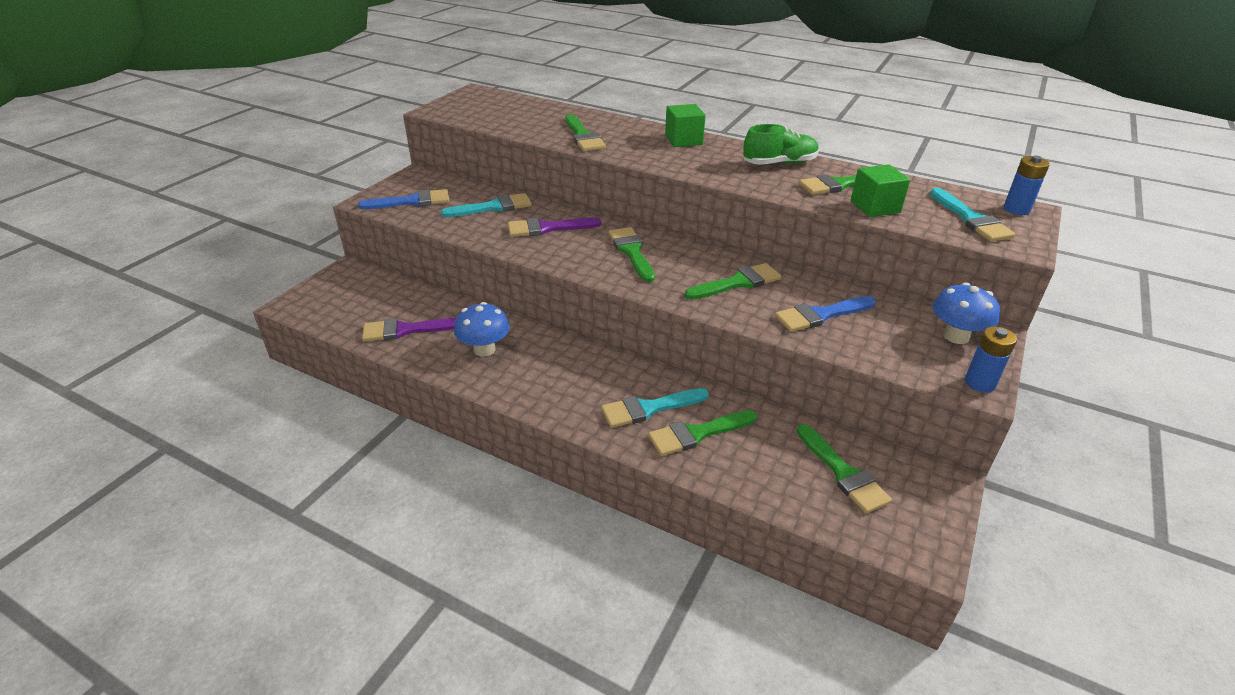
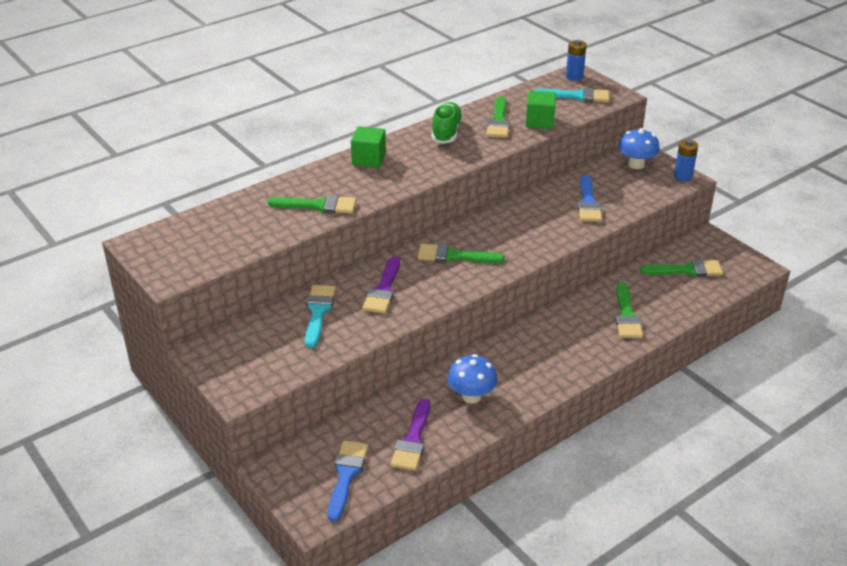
camera: 65 degrees left, 0 degrees up
blue brush [358,189,449,209] -> blue brush moved to [328,441,368,522]
turquoise brush [601,388,709,428] -> none
green brush [685,263,782,299] -> none

